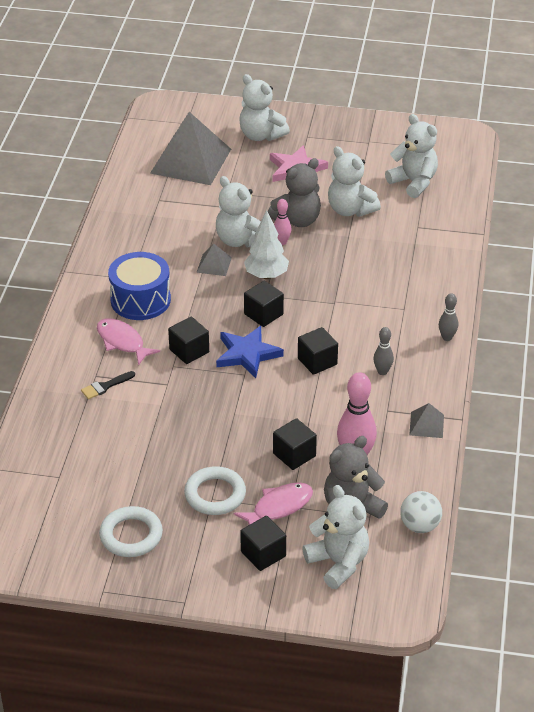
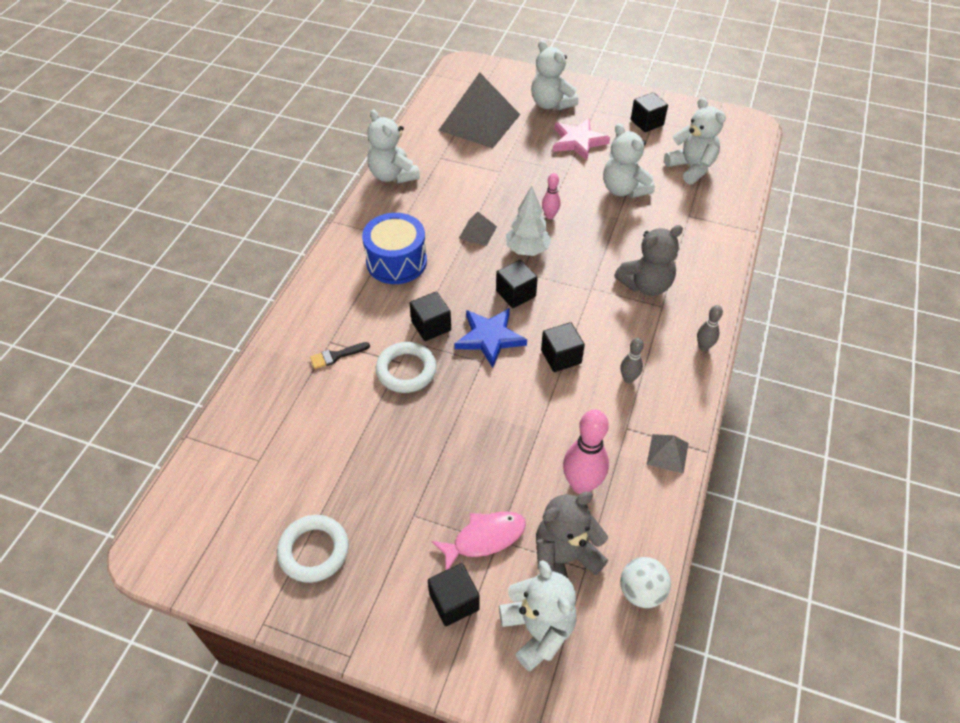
camera: 10 degrees right, 10 degrees up
pink fish [97,318,160,366] -> none
white ring [184,466,246,515] -> white ring moved to [376,342,437,393]
white teddy bear [216,176,261,247] -> white teddy bear moved to [367,109,420,183]
grey teddy bear [268,158,321,227] -> grey teddy bear moved to [614,225,683,296]
black cube [273,418,317,470] -> black cube moved to [631,92,668,132]

